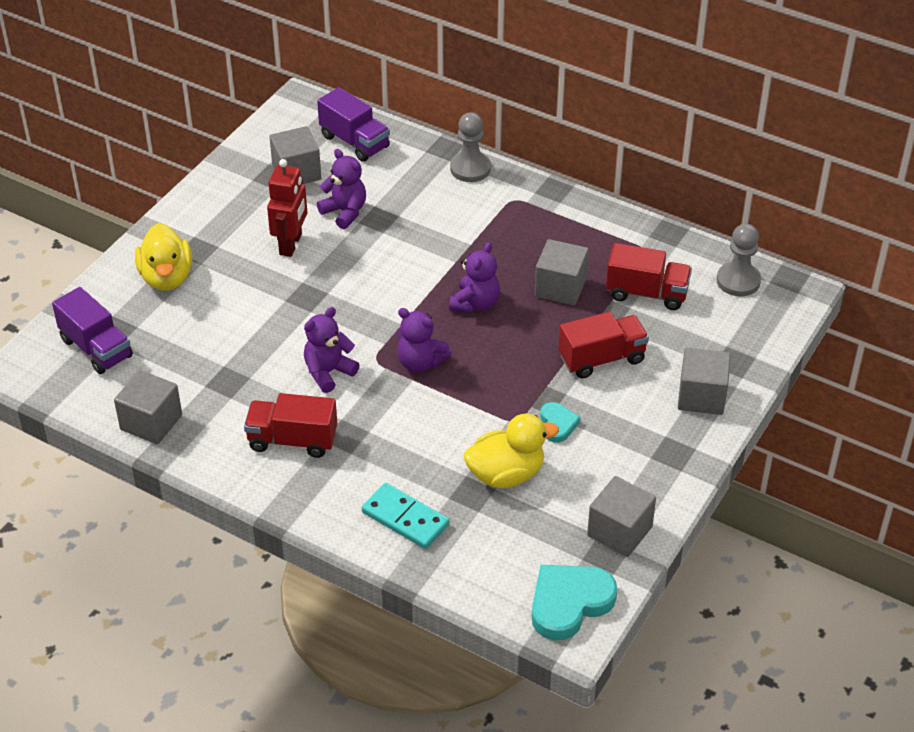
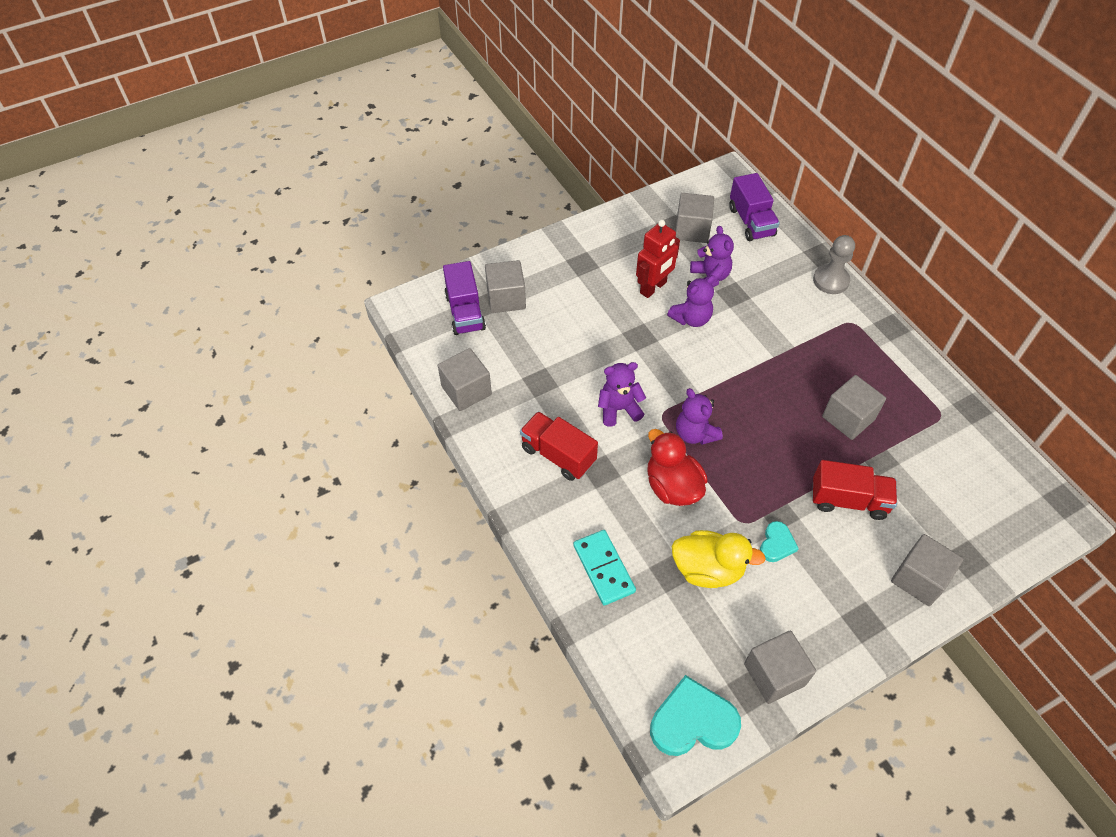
camera: 30 degrees right, 10 degrees up
yellow duck [135,223,192,290] -> none
purple teddy bear [449,242,500,313] -> purple teddy bear moved to [667,275,716,327]
red truck [606,243,692,310] -> none
grey pawn [717,224,761,296] -> none
none -> grey cube [485,260,526,313]
none -> red duck [647,429,708,506]

